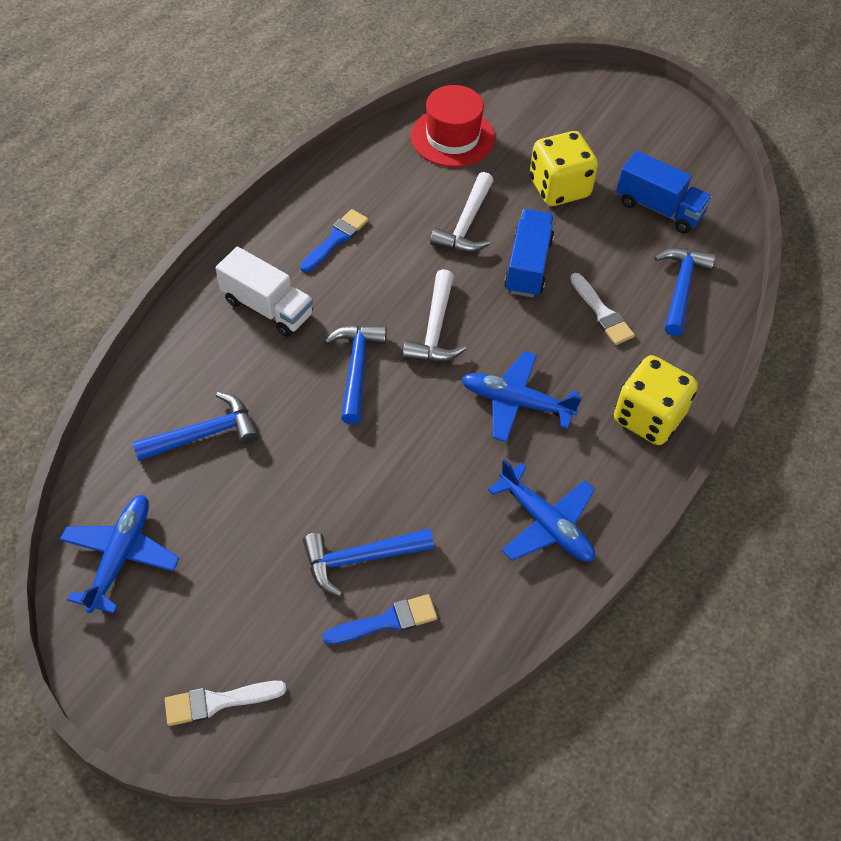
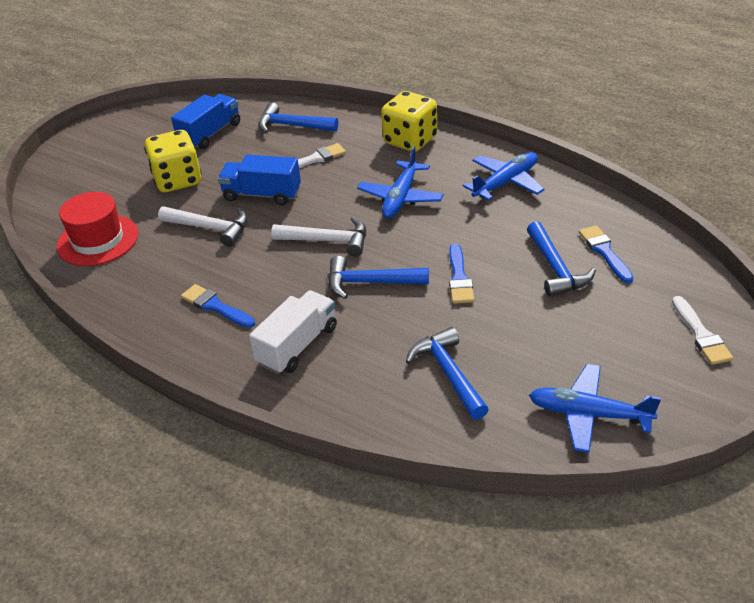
camera: 85 degrees left, 15 degrees down
none -> blue brush [449,244,475,304]

